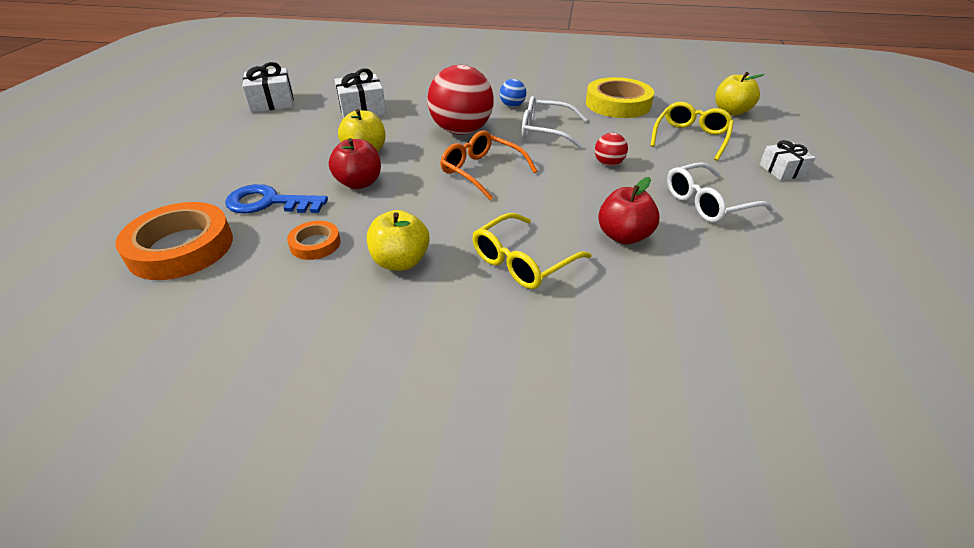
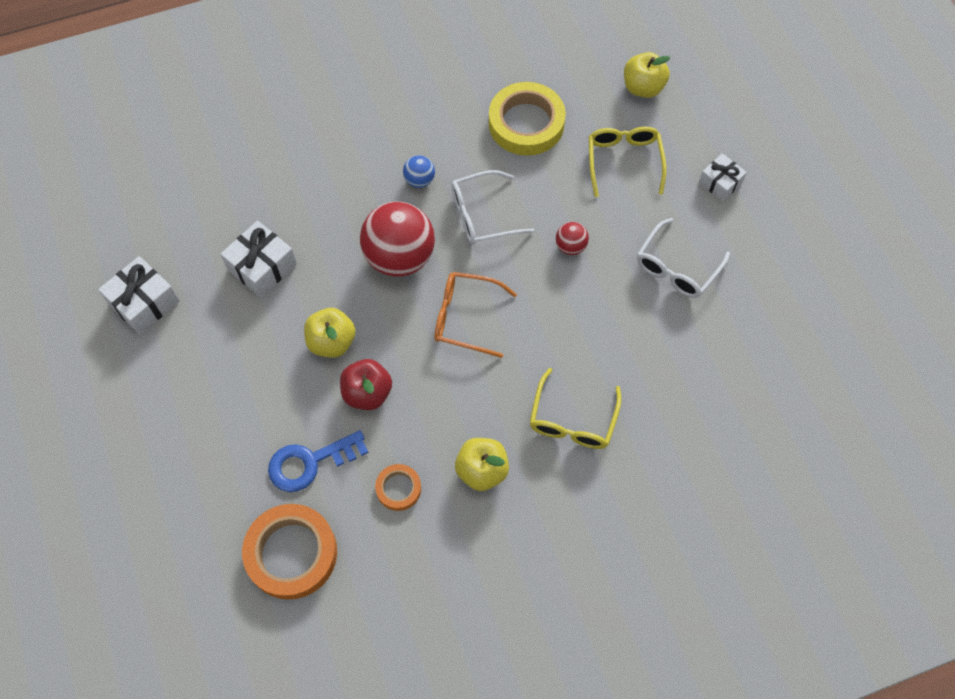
camera: 30 degrees left, 25 degrees up
red apple [598,177,660,245] -> none

